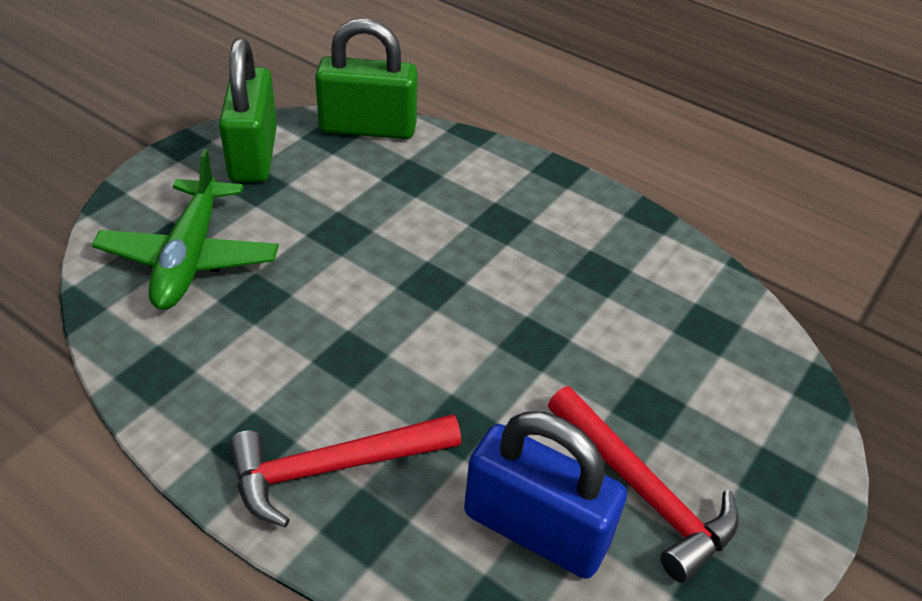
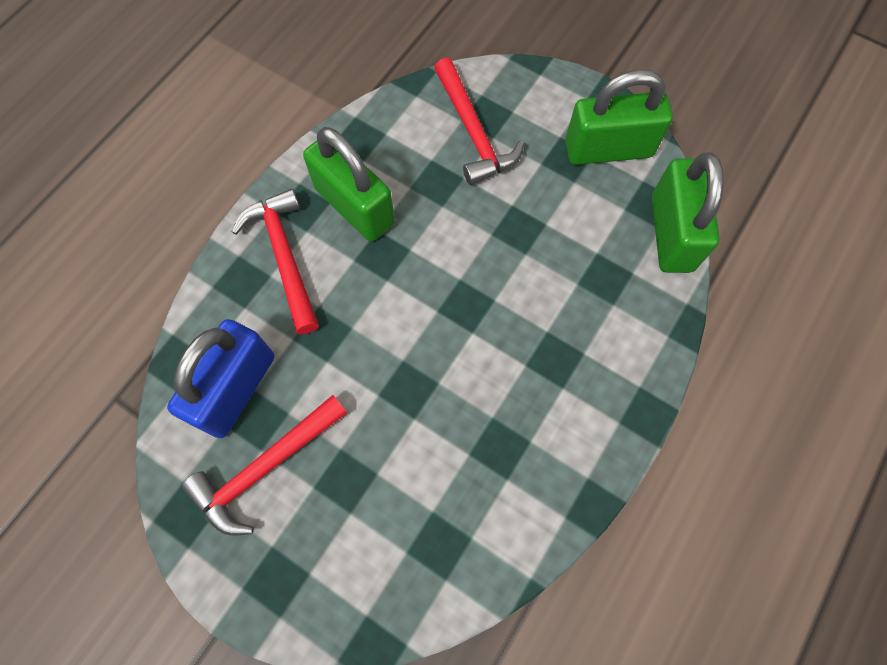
camera: 90 degrees right, 25 degrees up
green plane [92,149,279,310] -> red hammer [434,58,525,185]
none -> green padlock [303,127,395,241]

